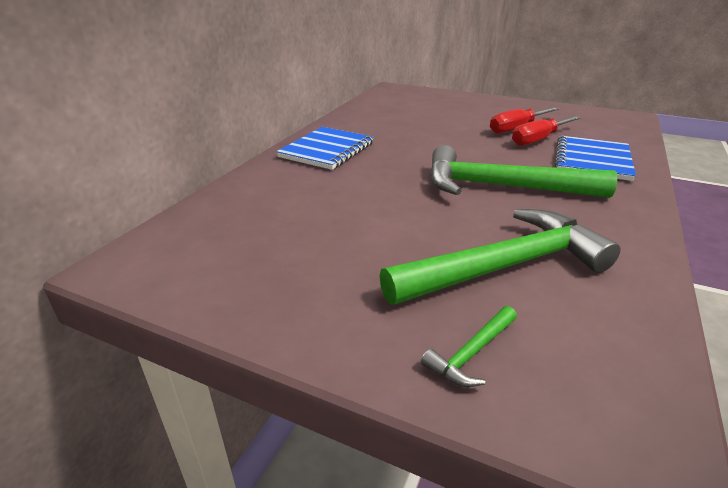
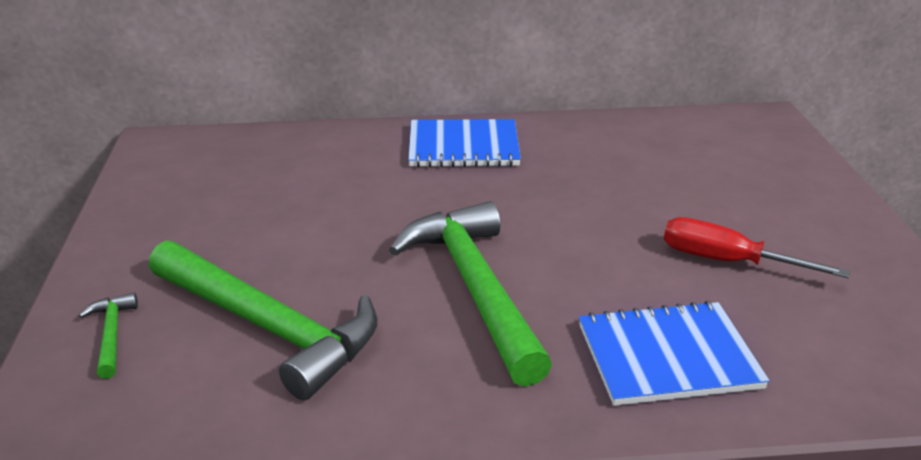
camera: 60 degrees right, 0 degrees up
green hammer [421,306,517,387] -> green hammer turned 60 degrees clockwise [79,293,138,379]
red screwdriver [512,116,581,146] -> none

